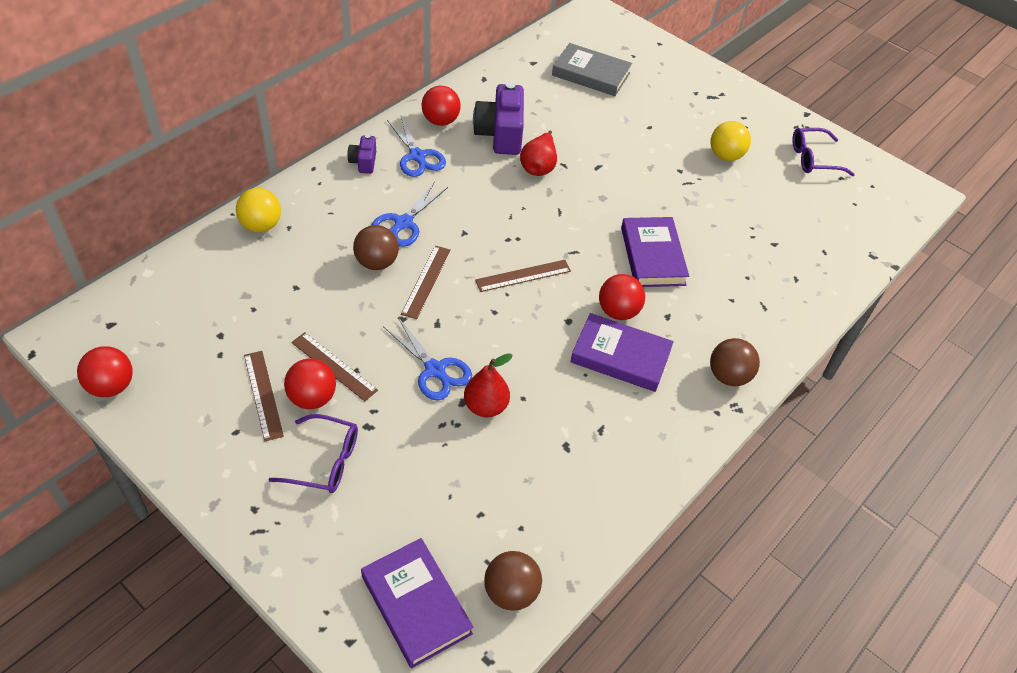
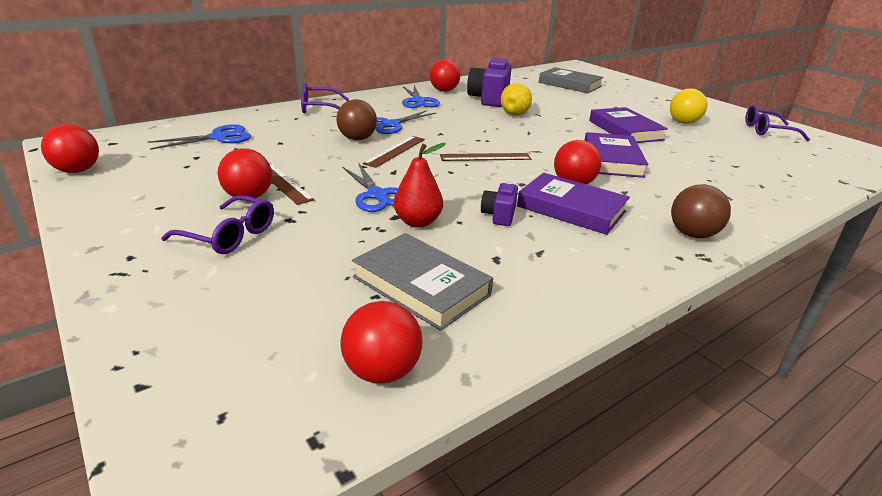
camera: 15 degrees right, 20 degrees down
yellow ball [236,188,281,232] -> none
brown ruler [244,351,284,441] -> none
purple camera [347,135,376,174] -> purple camera moved to [481,181,518,226]
purple book [361,538,474,669] -> purple book moved to [589,107,668,143]
brown ball [484,551,542,611] -> red ball [340,301,422,384]
red pear [520,131,557,176] -> yellow pear [501,83,532,116]
none -> blue scissors [148,124,251,150]
none -> purple glasses [301,83,349,113]
none -> grey book [352,233,493,331]

